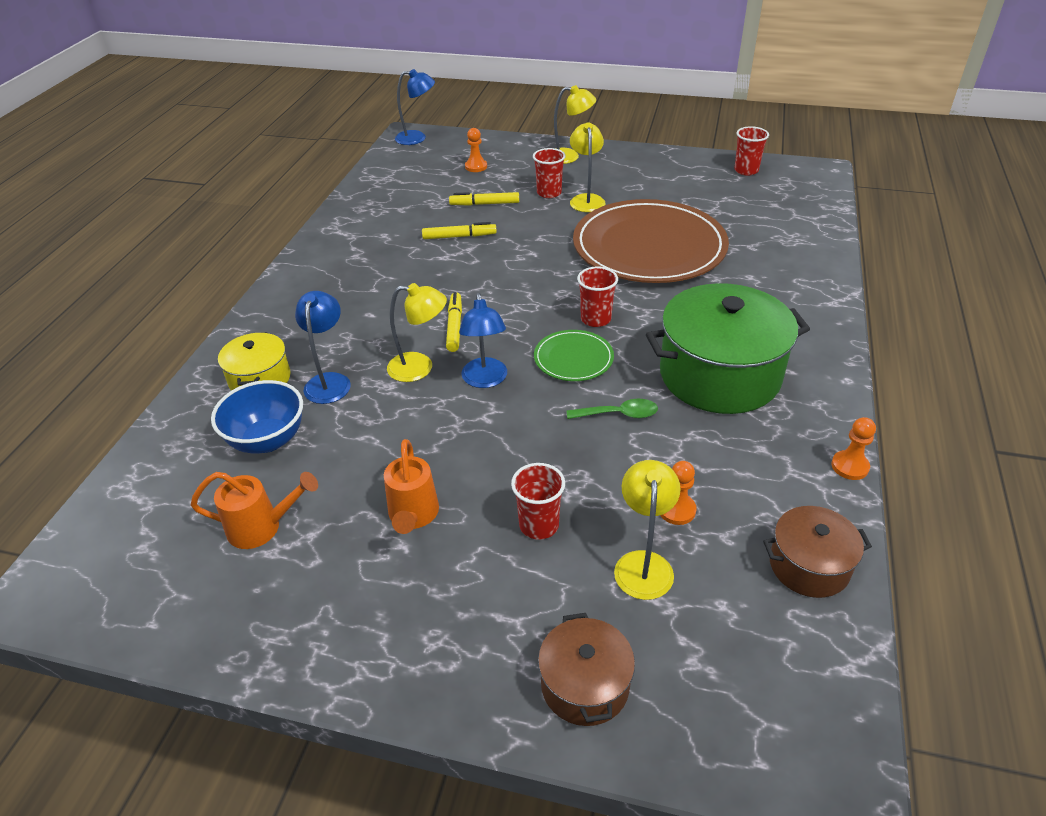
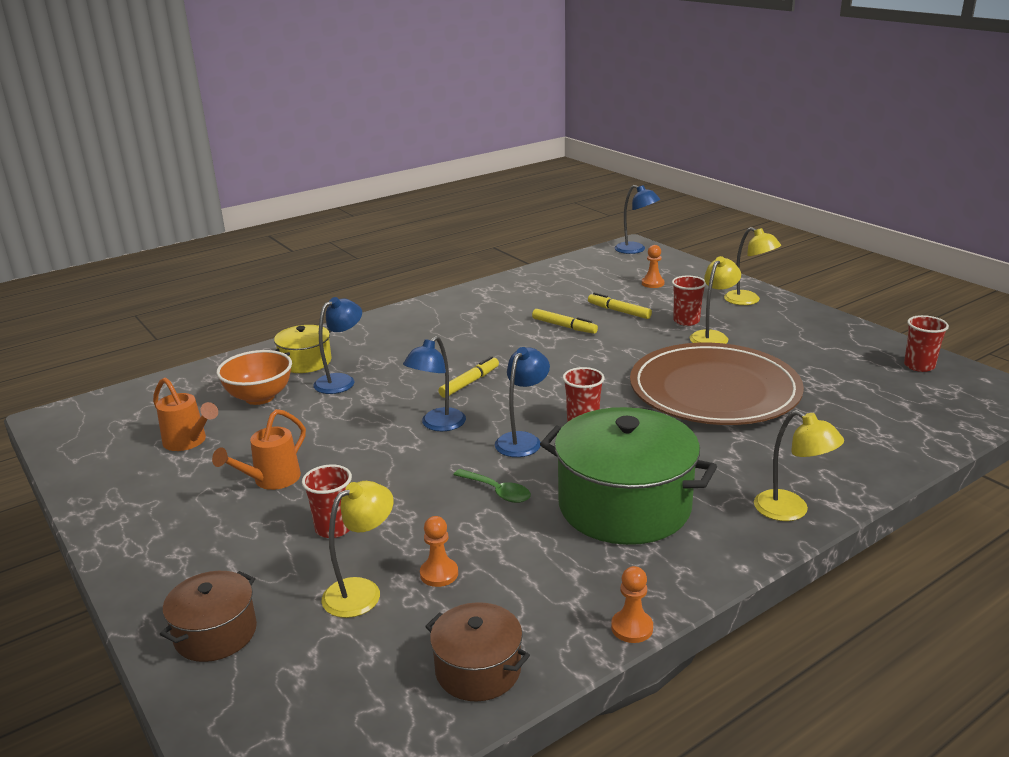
camera: 40 degrees right, 15 degrees down
blue bowl [211,380,303,454] -> orange bowl [216,350,292,405]
yellow lamp [387,283,447,382] -> yellow lamp moved to [754,410,844,521]
green plate [534,330,614,381] -> blue lamp [495,347,550,457]

